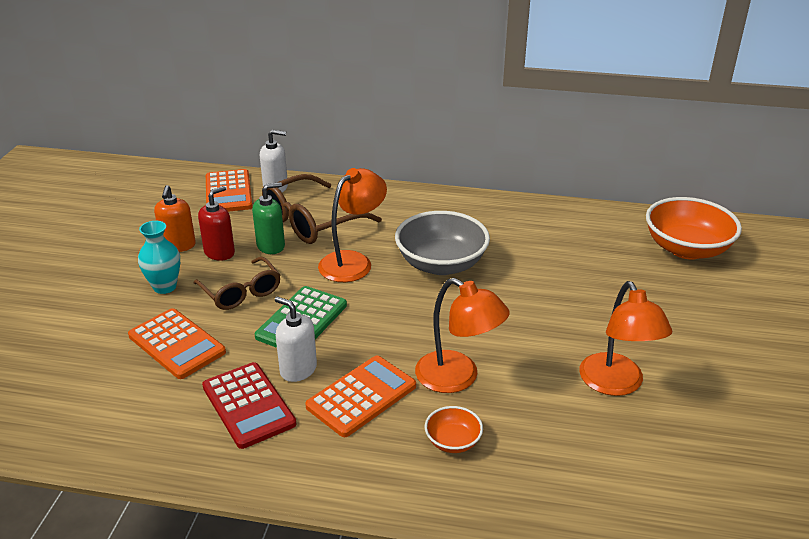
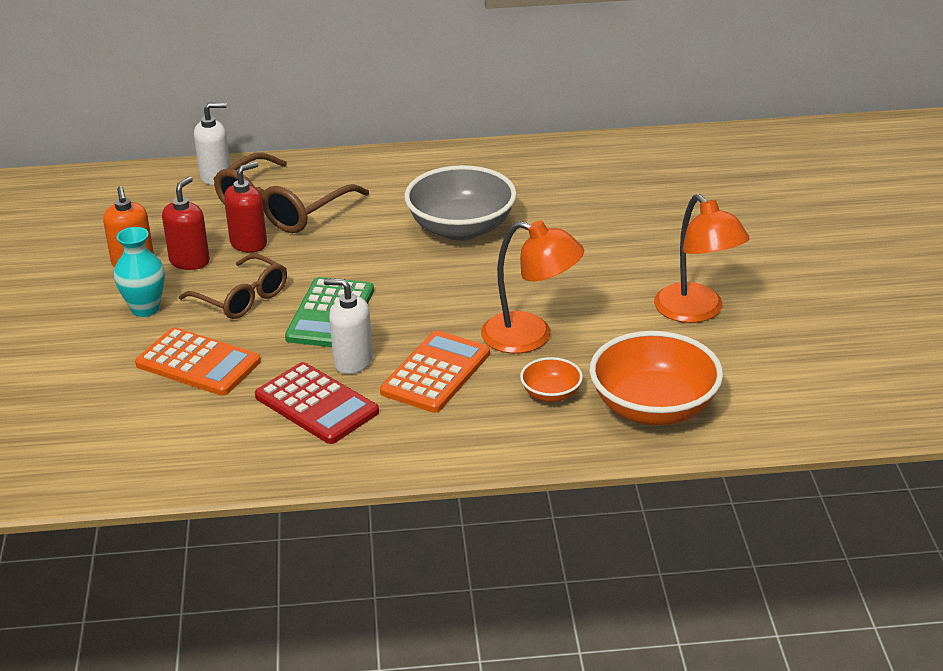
camera: 15 degrees left, 0 degrees up
orange calculator [206,169,253,212] -> none
green soap dispenser [252,182,285,254] -> red soap dispenser [224,162,267,253]
orange lamp [318,168,387,282] -> none
orange bowl [646,197,742,259] -> orange bowl moved to [589,331,723,425]

